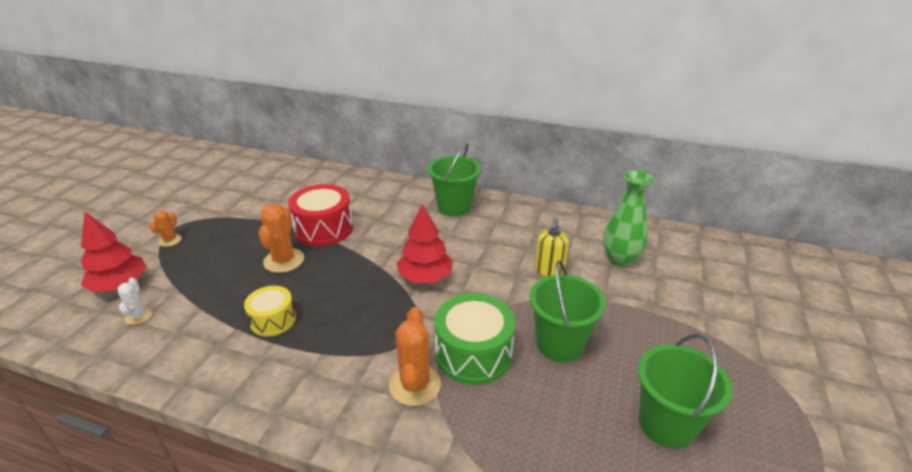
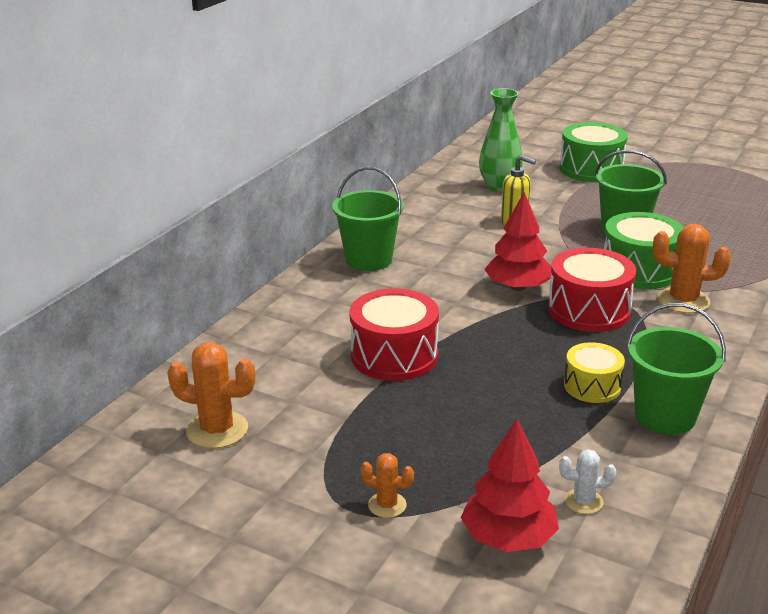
camera: 80 degrees left, 5 degrees down
orange cactus [259,204,304,273] -> orange cactus moved to [167,342,255,449]
green bucket [638,334,732,449] -> green bucket moved to [627,303,726,435]
none -> red drum [548,248,636,332]
none -> green drum [560,122,628,182]

